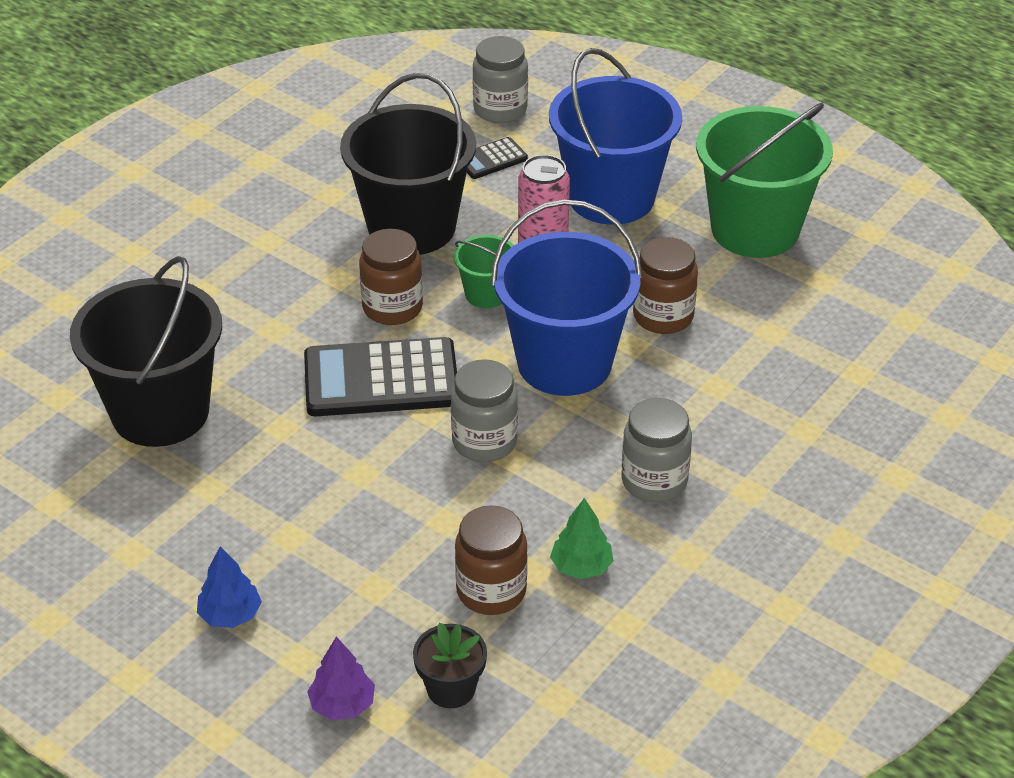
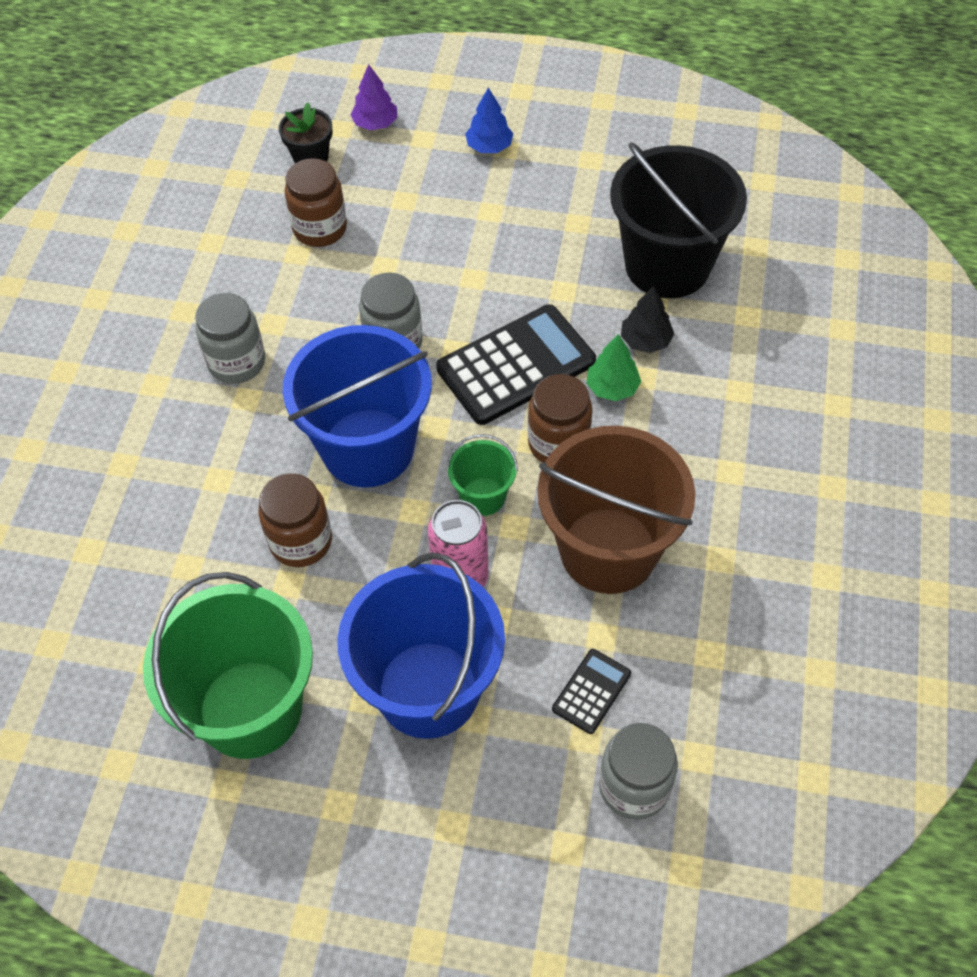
camera: 155 degrees right, 15 degrees up
black bucket [340,73,476,255] -> brown bucket [538,426,695,594]
green tree [550,498,614,579] -> green tree moved to [586,334,641,401]
none -> black tree [621,286,674,353]

